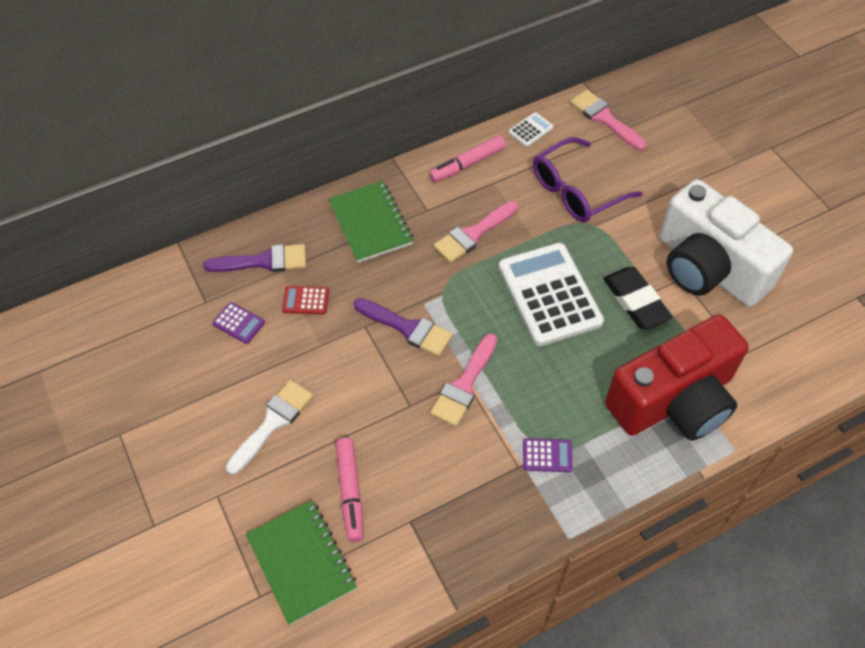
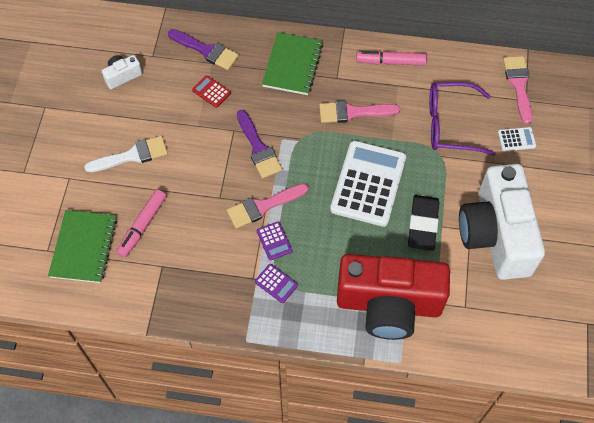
camera: 35 degrees right, 5 degrees up
purple calculator [212,302,265,344] -> purple calculator moved to [257,221,292,261]
white calculator [509,112,554,147] -> white calculator moved to [498,127,536,151]
none -> white camera [102,55,142,89]

